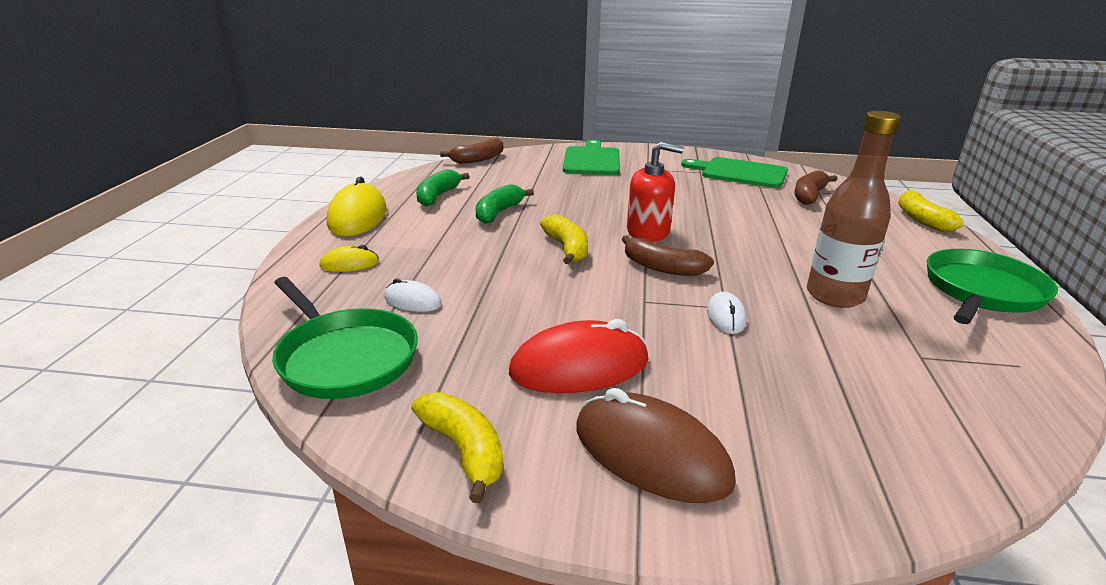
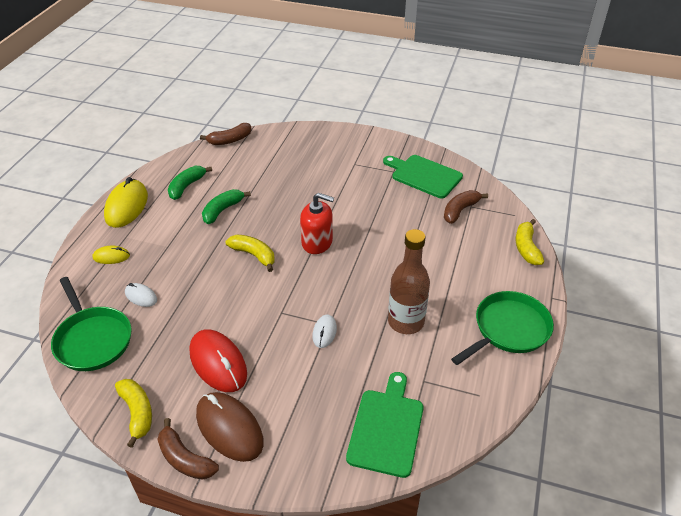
camera: 10 degrees right, 15 degrees up
red mouse [509,319,649,393] -> red mouse turned 60 degrees clockwise [189,329,247,392]
yellow banana [540,214,588,264] -> yellow banana turned 45 degrees counterclockwise [225,235,275,272]
green cutting board [563,140,620,175] -> green cutting board moved to [346,372,424,478]
brown banana [622,235,714,276] -> brown banana moved to [157,418,219,480]

